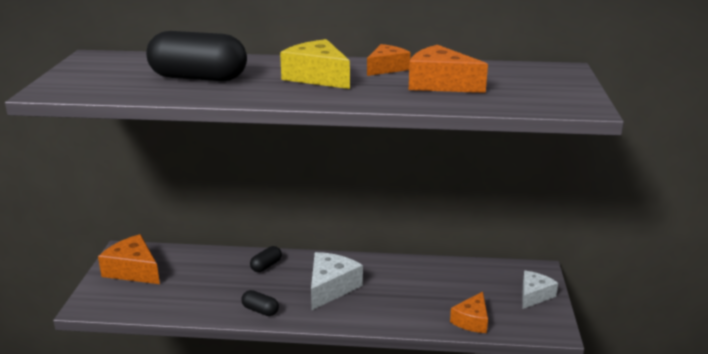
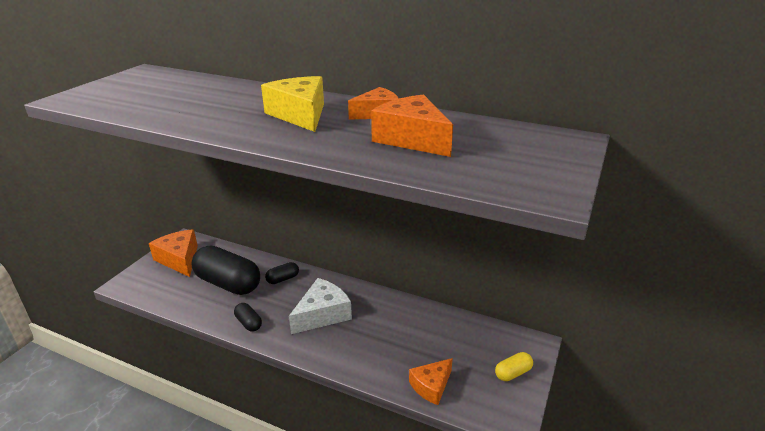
camera: 20 degrees right, 5 degrees up
black capsule [146,31,247,81] -> black capsule moved to [191,246,260,295]
white cheese [522,271,558,309] -> yellow capsule [495,352,533,381]

